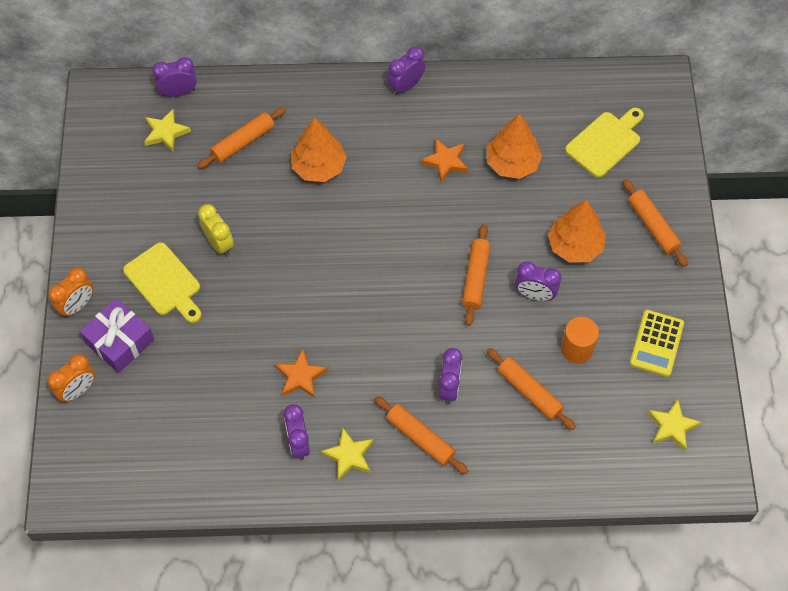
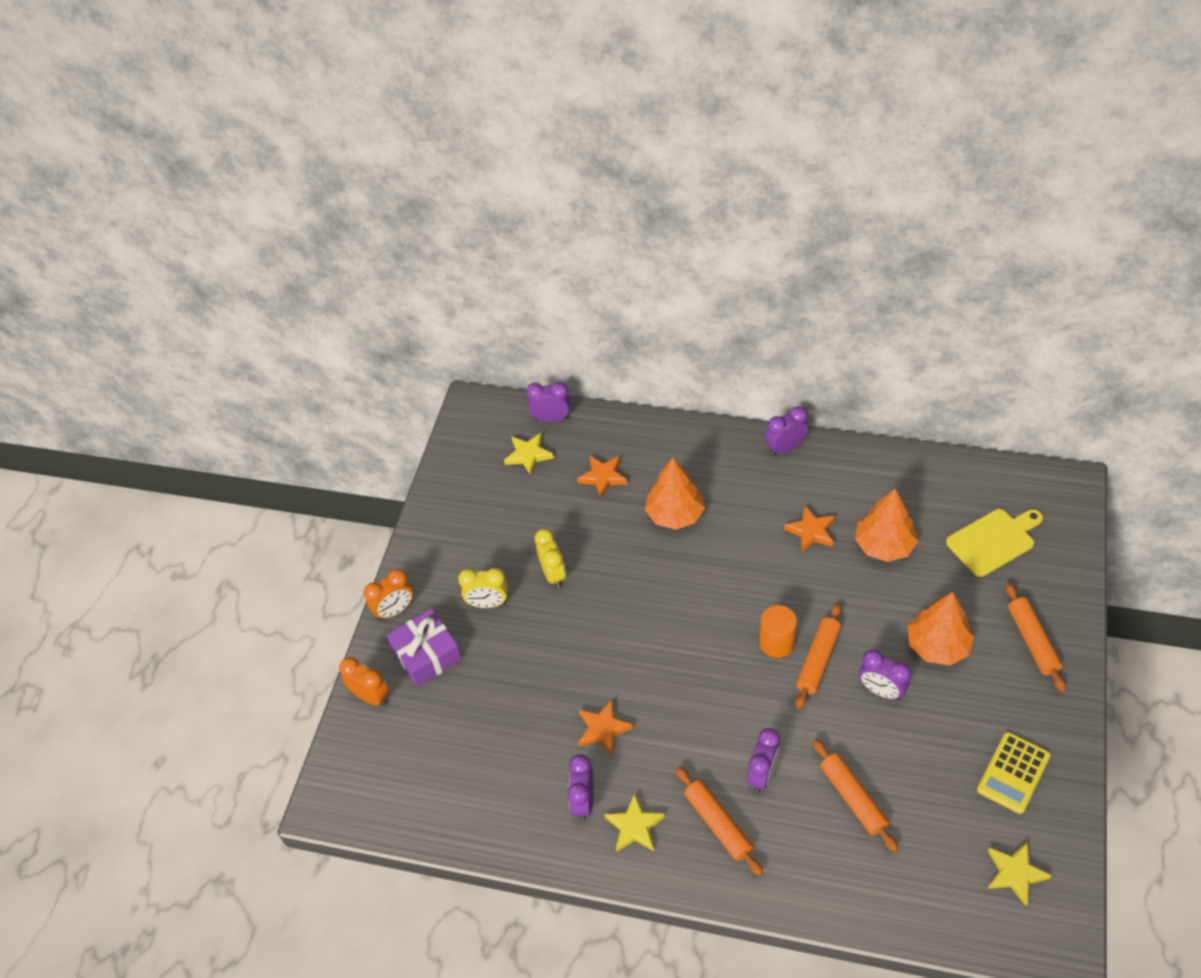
camera: 20 degrees right, 10 degrees down
orange clock [47,354,95,402] -> orange clock turned 120 degrees counterclockwise [339,657,390,706]
yellow cutting board [123,242,201,323] -> yellow clock [458,568,508,608]
orange rolling pin [198,107,286,169] -> orange star [577,455,628,498]
orange cylinder [561,317,599,363] -> orange cylinder moved to [760,605,797,658]

